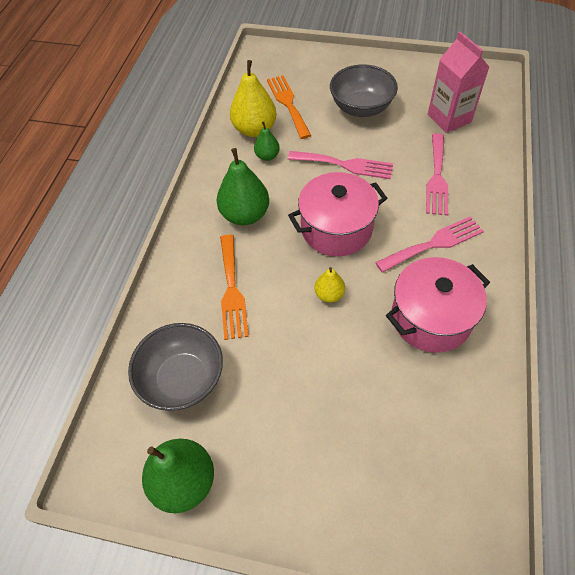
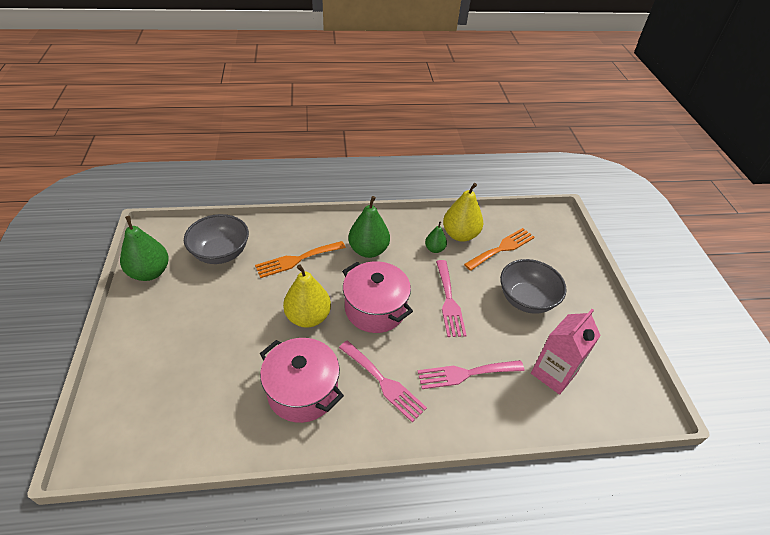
camera: 65 degrees right, 10 degrees down
yellow pear [314,267,345,303] -> yellow pear [283,264,331,328], size x1.86

